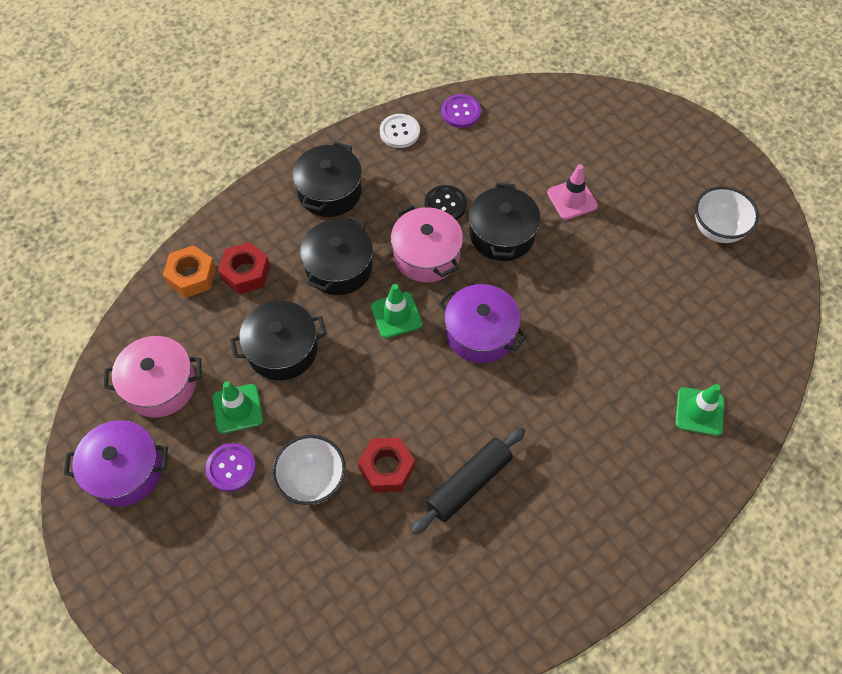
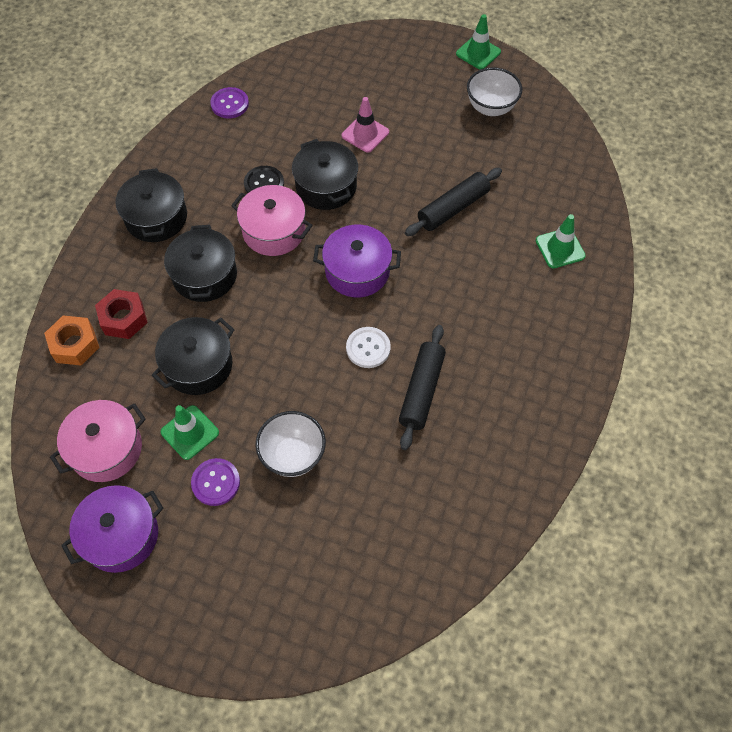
camera: 30 degrees left, 0 degrees up
red nut [358,438,415,492] -> none
green traffic cone [371,284,422,338] -> green traffic cone moved to [456,14,501,70]
white button [380,114,420,148] -> white button moved to [346,327,391,368]
none -> black rolling pin [405,168,502,236]

